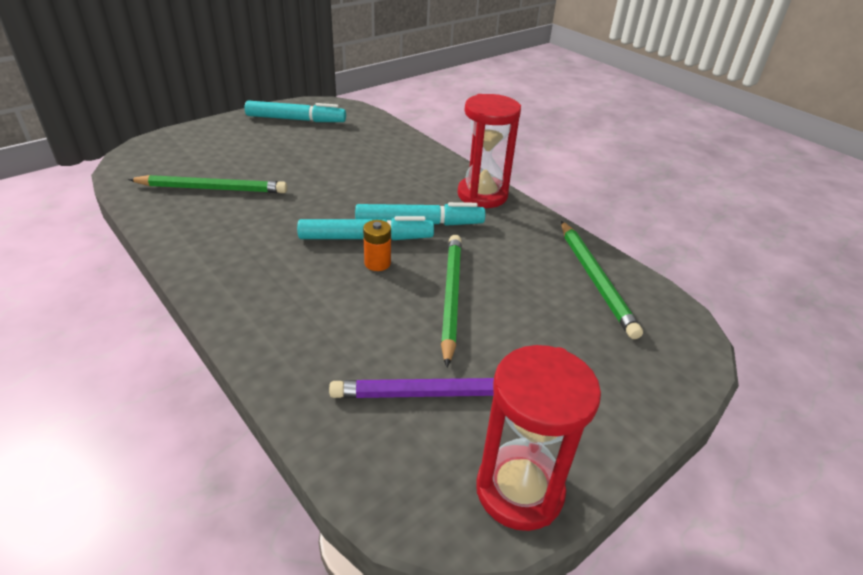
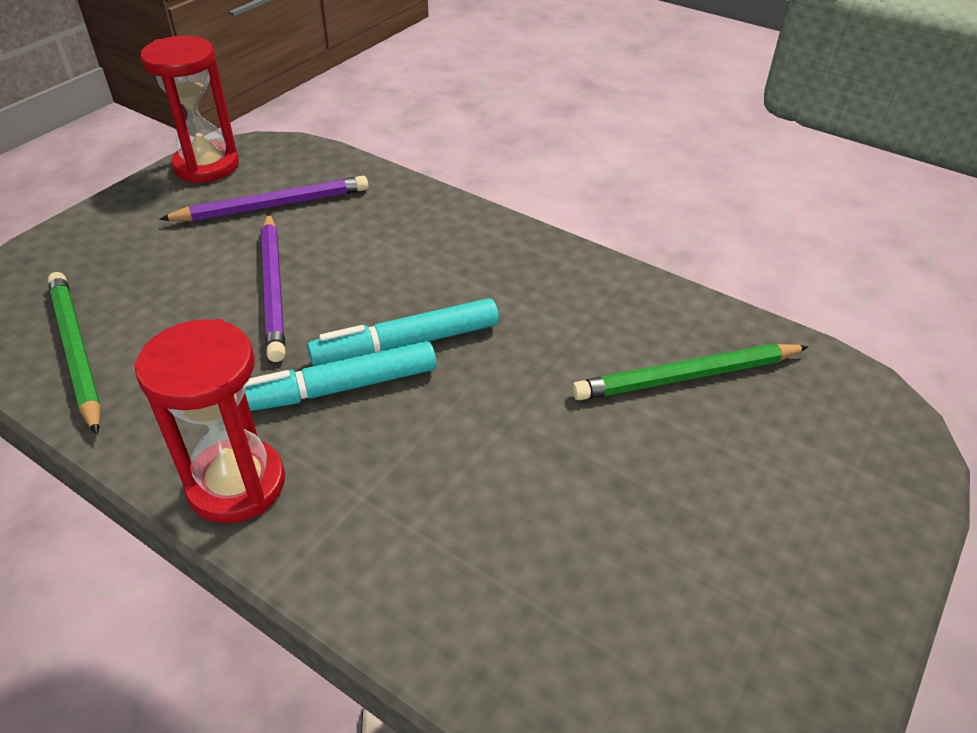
camera: 165 degrees right, 5 degrees up
turquoise marker [245,100,346,122] -> none
orange battery [363,220,391,271] -> none
green pencil [441,235,462,367] -> purple pencil [261,213,286,362]

